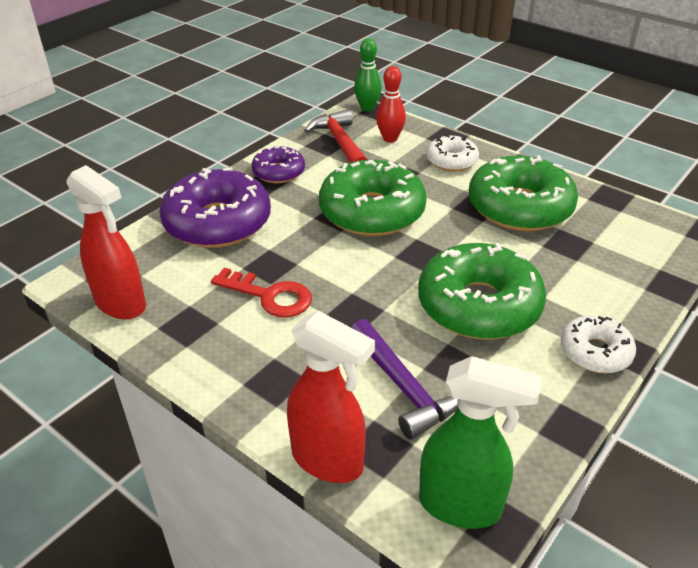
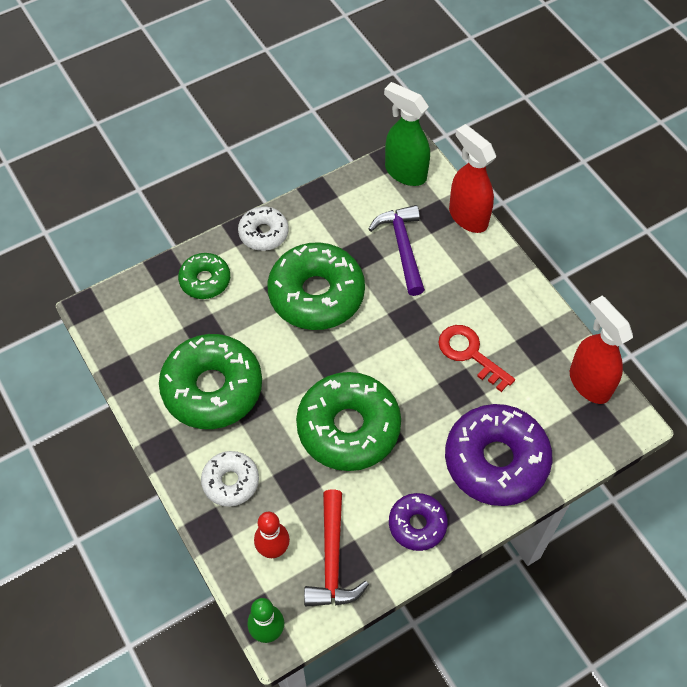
camera: 160 degrees left, 20 degrees up
none -> green donut [178,253,230,299]

